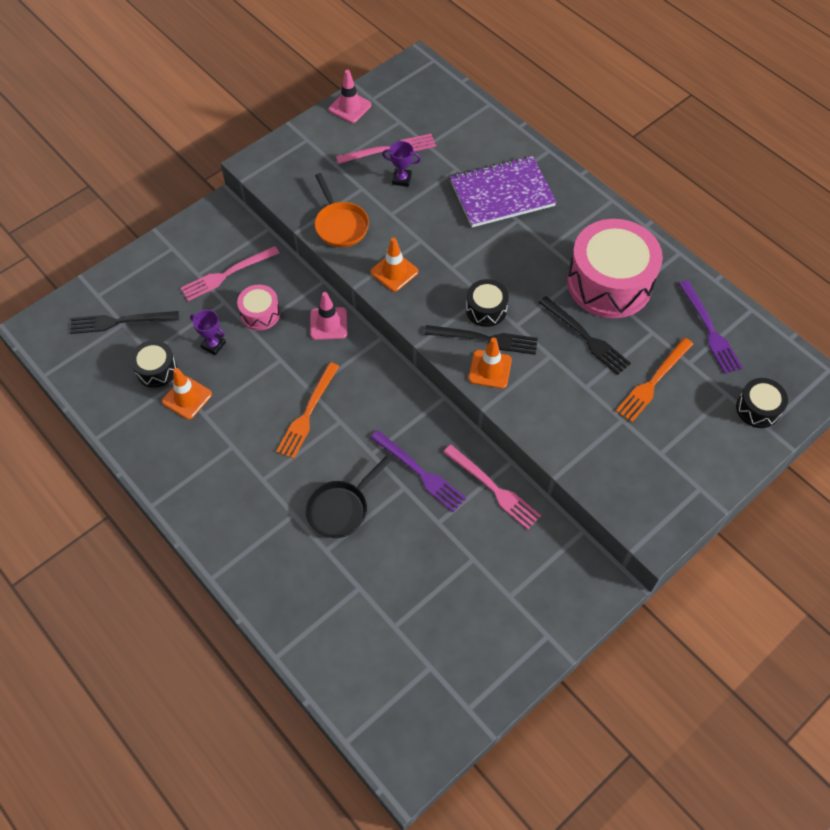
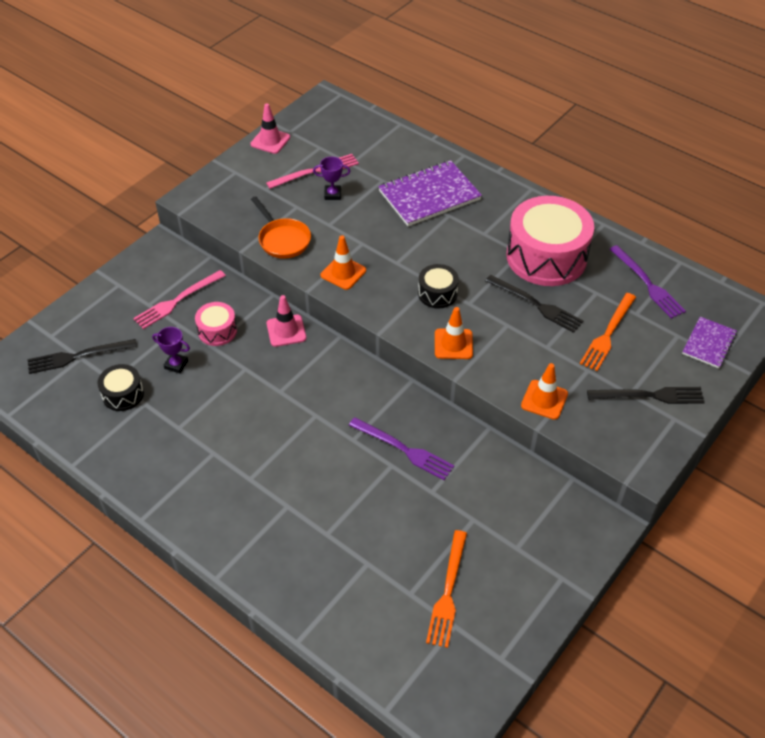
camera: 10 degrees left, 10 degrees down
orange traffic cone [162,368,212,419] -> orange traffic cone moved to [521,363,568,420]
orange fork [276,362,339,459] -> orange fork moved to [426,530,467,648]
black pan [305,456,391,538] -> none
black fork [424,325,538,355] -> black fork moved to [587,387,705,404]
pink fork [443,445,541,529] -> none
black drum [736,378,788,428] -> purple notebook [682,317,737,368]

